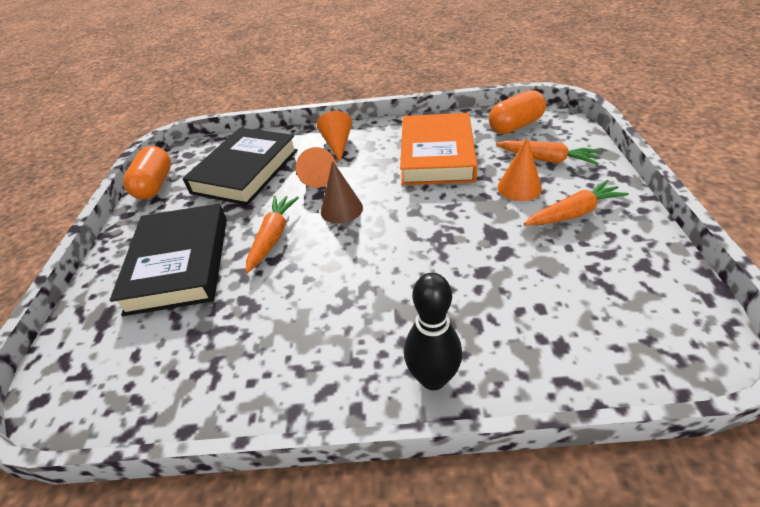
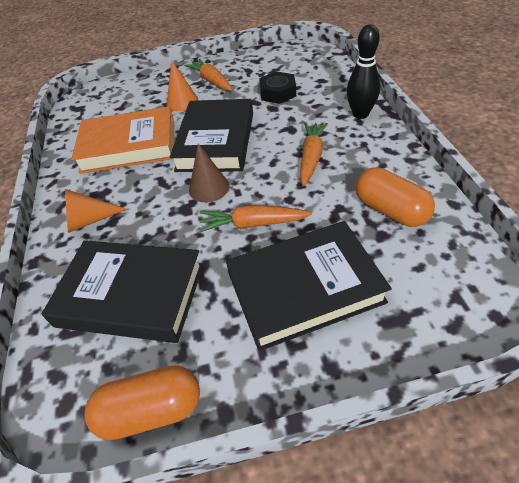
camera: 100 degrees left, 5 degrees up
orange cone [296,147,337,188] -> none
orange capsule [489,90,546,134] -> orange capsule moved to [355,167,435,227]
orange carrot [496,140,601,165] -> orange carrot moved to [300,122,328,186]
none -> black book [170,99,253,172]
none -> black nut [259,71,296,104]

